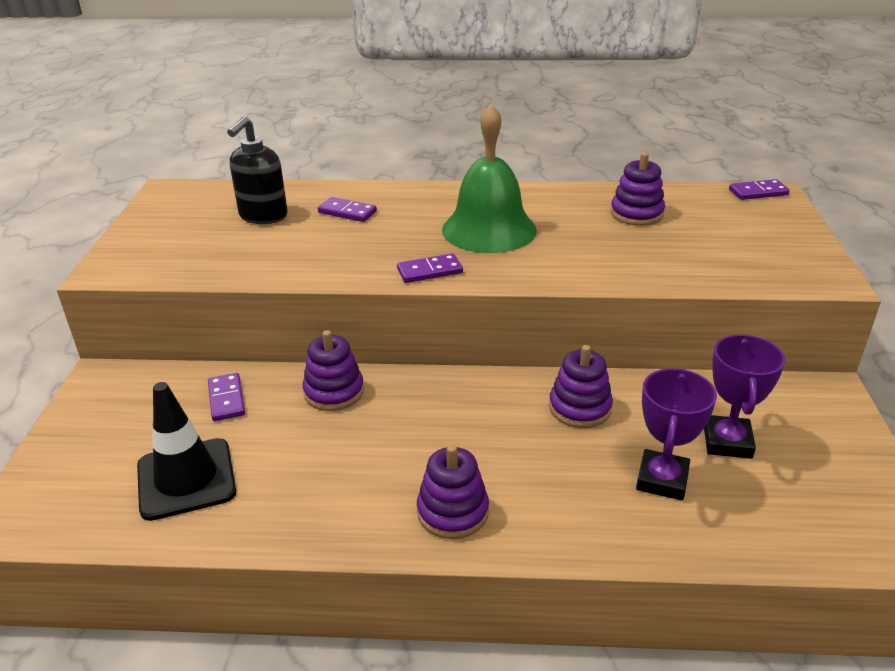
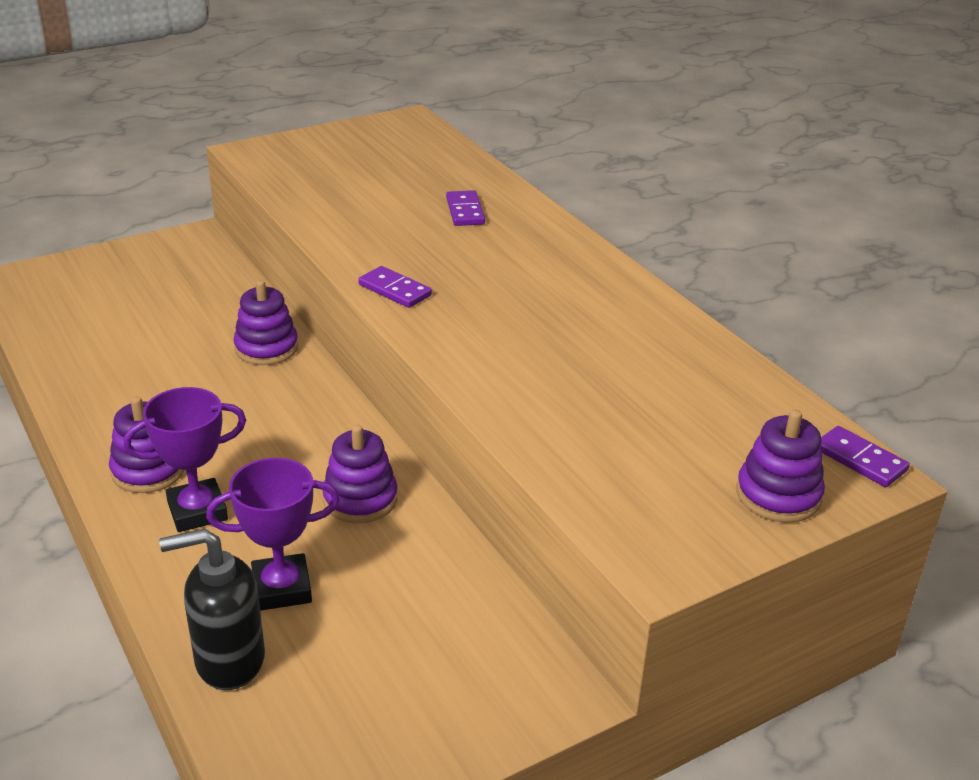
camera: 55 degrees right, 0 degrees up
black traffic cone [137,382,236,521] -> none
purple domino [208,373,245,421] -> none
black soap dispenser [227,116,288,224] -> black soap dispenser moved to [159,529,265,690]
green bell [442,104,537,253] -> none
purple stacking toy [611,152,665,226] -> purple stacking toy moved to [736,410,825,523]
purple trophy [704,334,785,459] -> purple trophy moved to [123,387,246,532]

